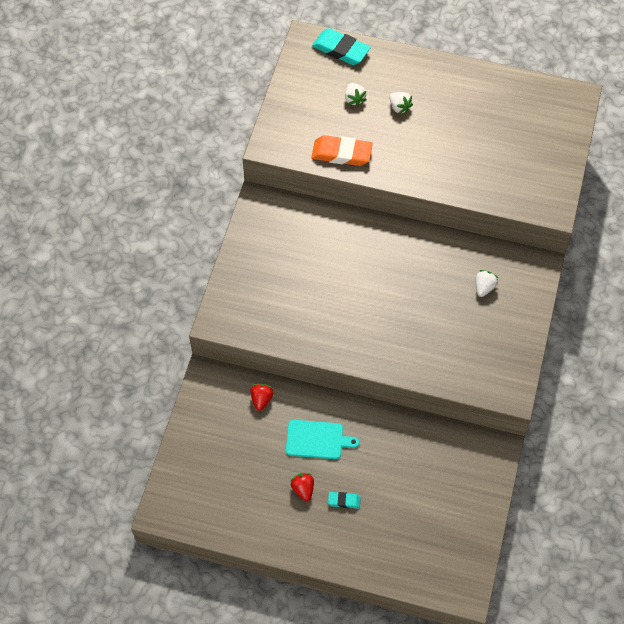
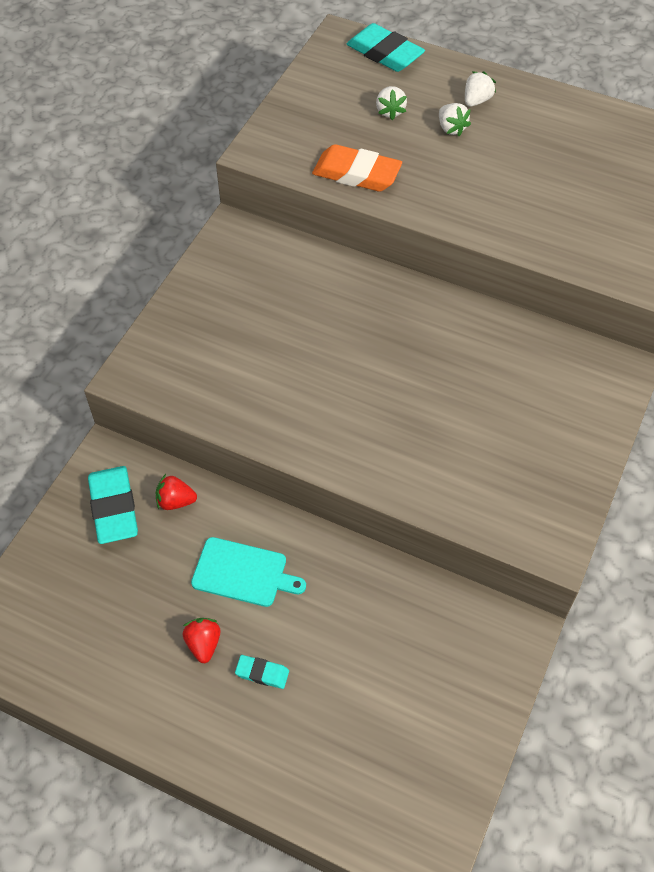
camera: 10 degrees right, 5 degrees down
red strawberry [250,383,273,411] -> red strawberry turned 105 degrees counterclockwise [156,474,197,510]
white strawberry [476,270,498,297] -> white strawberry moved to [465,71,496,107]
none -> turquoise eraser [88,466,138,544]

